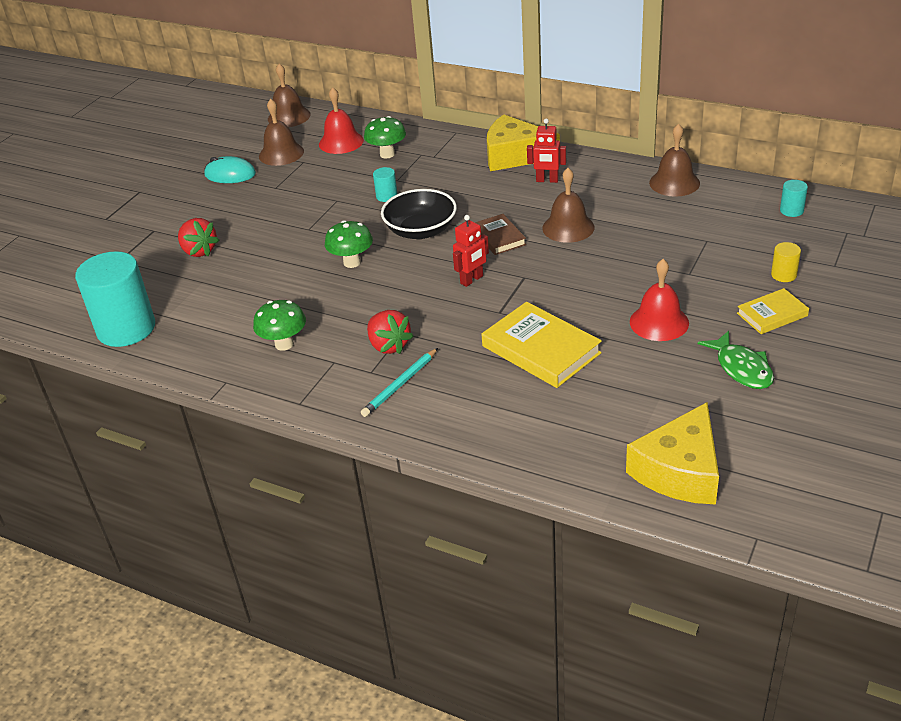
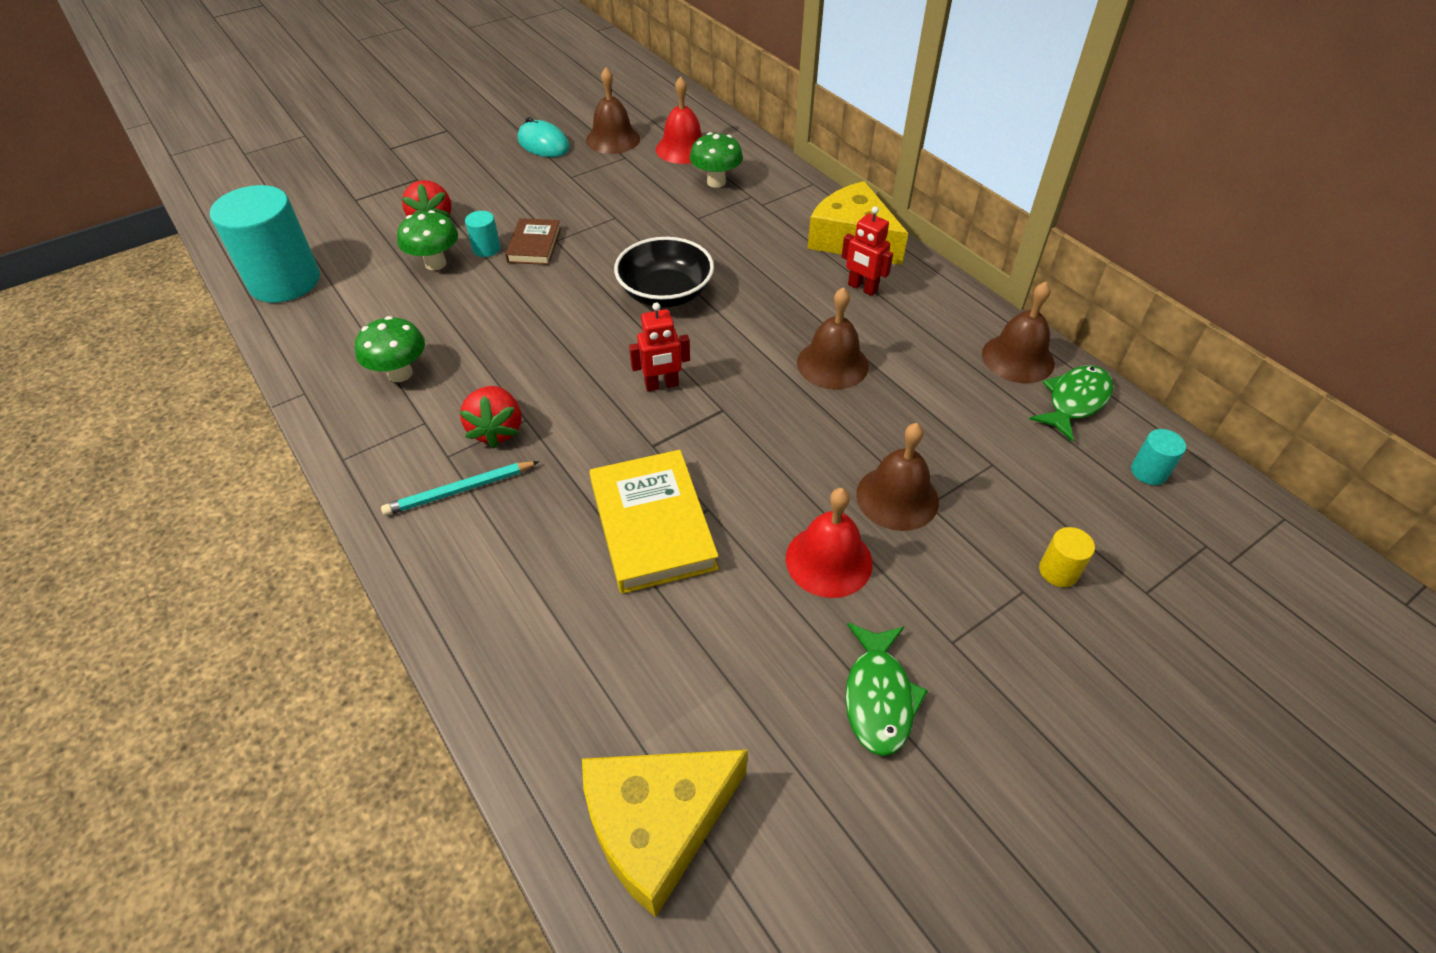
camera: 25 degrees right, 10 degrees up
brown bell [268,64,311,127] -> brown bell moved to [856,423,939,531]
green mushroom [325,220,373,268] -> green mushroom moved to [397,210,458,270]
turquoise cylinder [373,167,397,202] -> turquoise cylinder moved to [465,211,501,257]
brown book [475,214,526,255] -> brown book moved to [505,218,561,265]
yellow book [737,288,809,334] -> none
none -> green fish [1030,365,1113,442]

